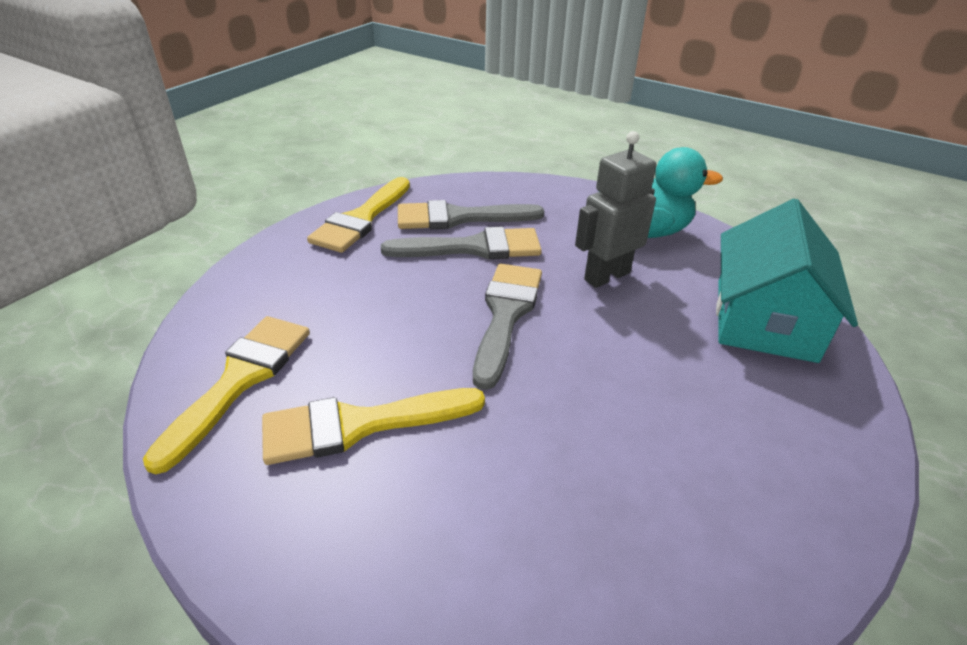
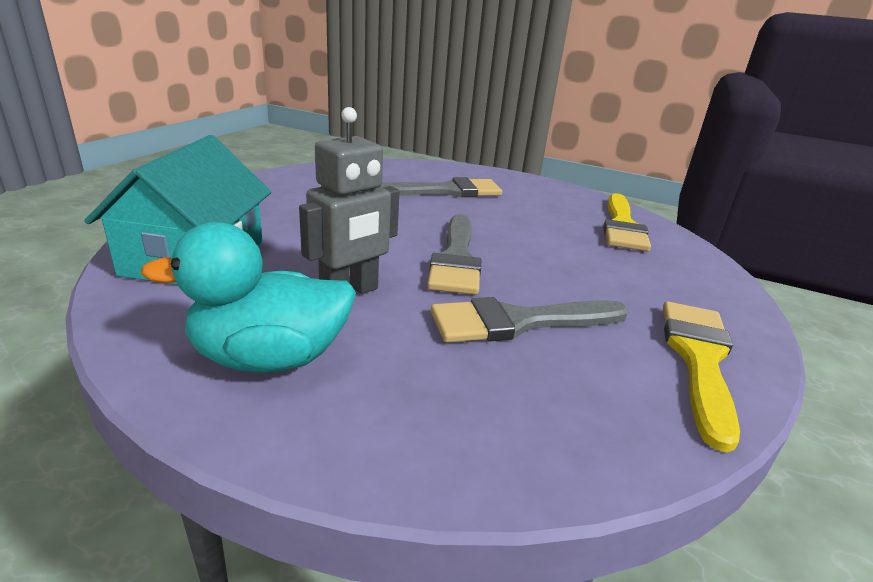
camera: 170 degrees right, 10 degrees down
yellow brush [262,388,485,465] -> none
grey brush [398,200,544,229] -> grey brush moved to [380,177,502,197]

